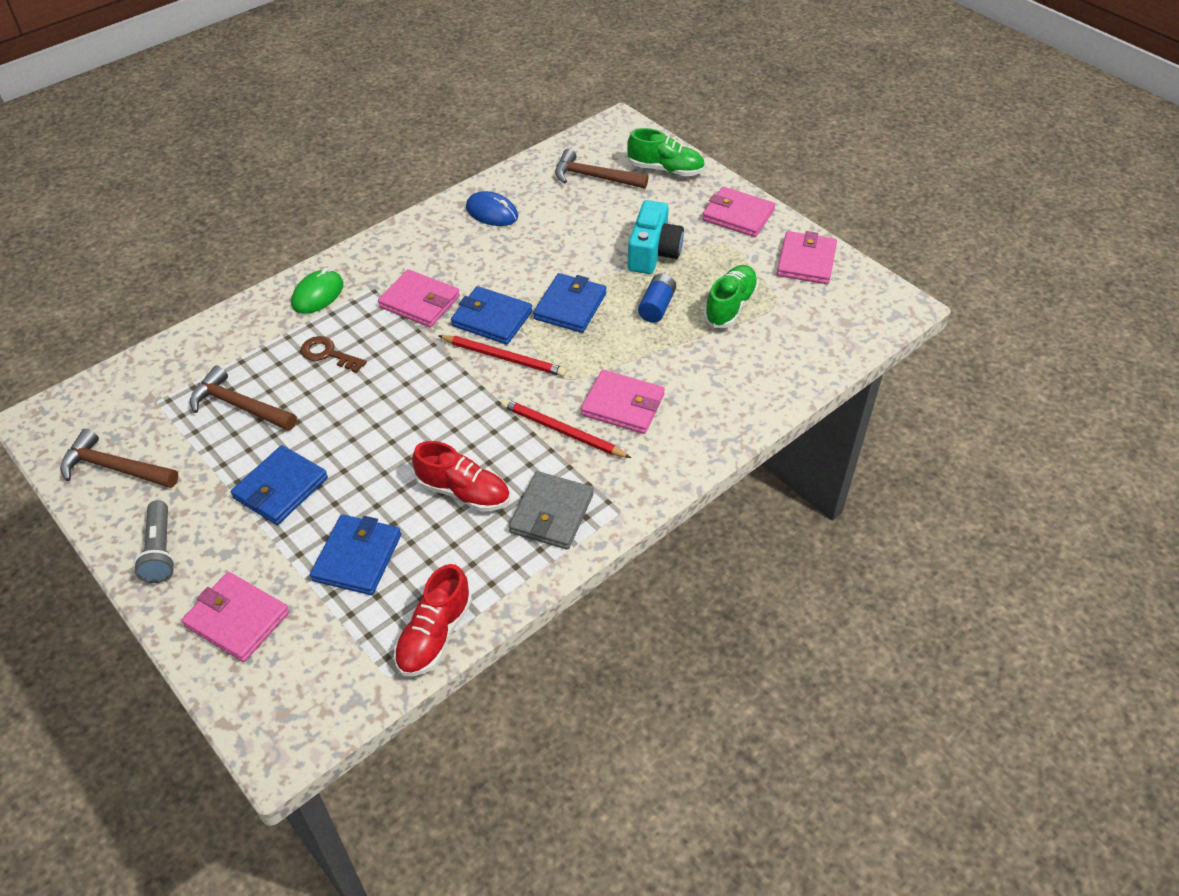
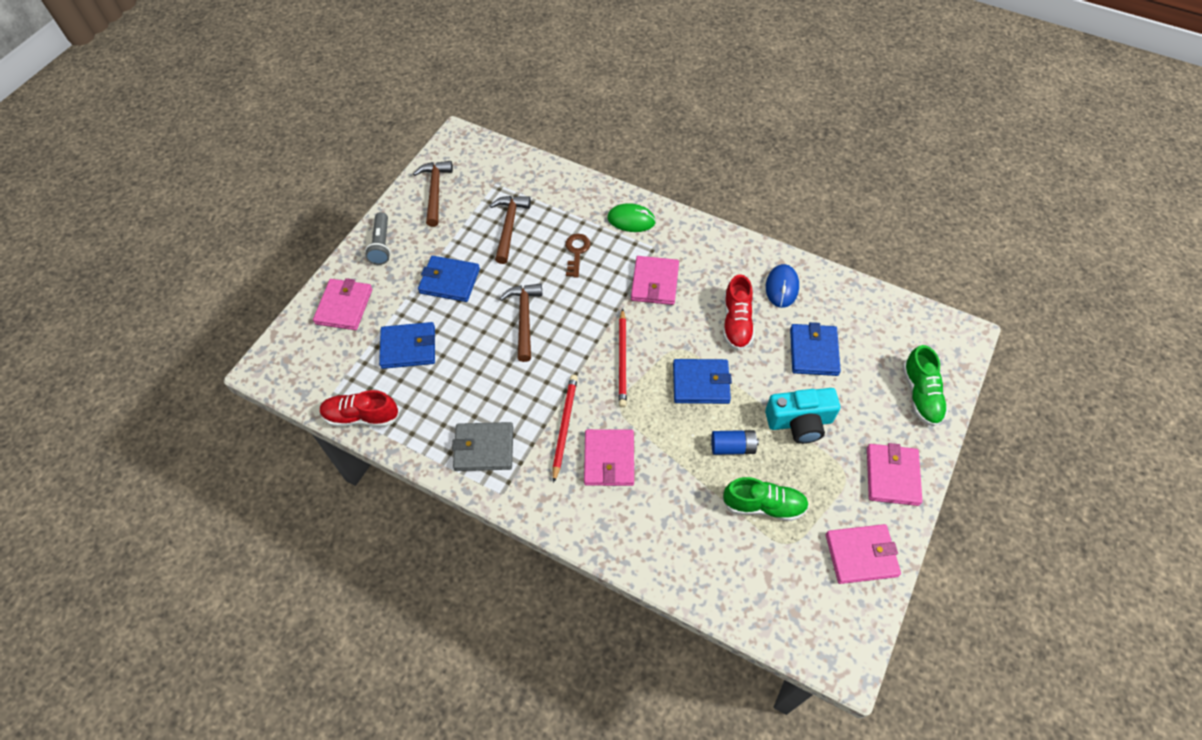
camera: 70 degrees right, 10 degrees up
grey flashlight [134,500,175,583] -> grey flashlight turned 60 degrees counterclockwise [365,212,391,265]
red shoe [412,441,510,512] -> red shoe moved to [723,274,754,350]
blue wallet [451,286,532,345] -> blue wallet moved to [790,322,841,376]
brown hammer [555,149,649,189] -> brown hammer moved to [499,283,542,362]

